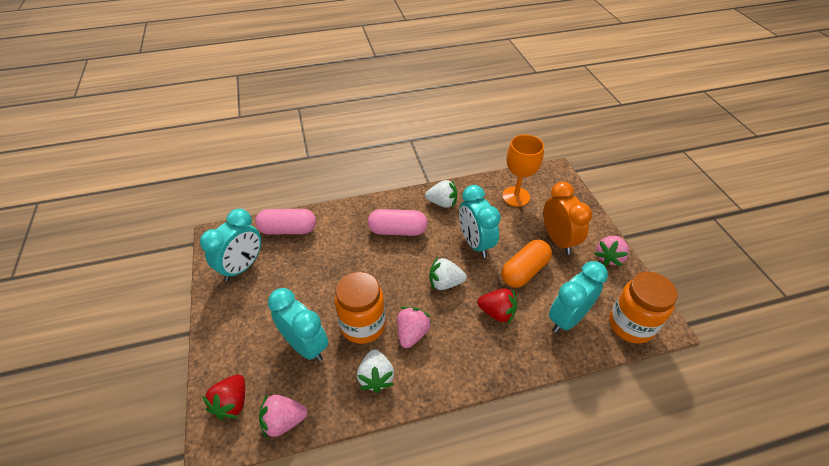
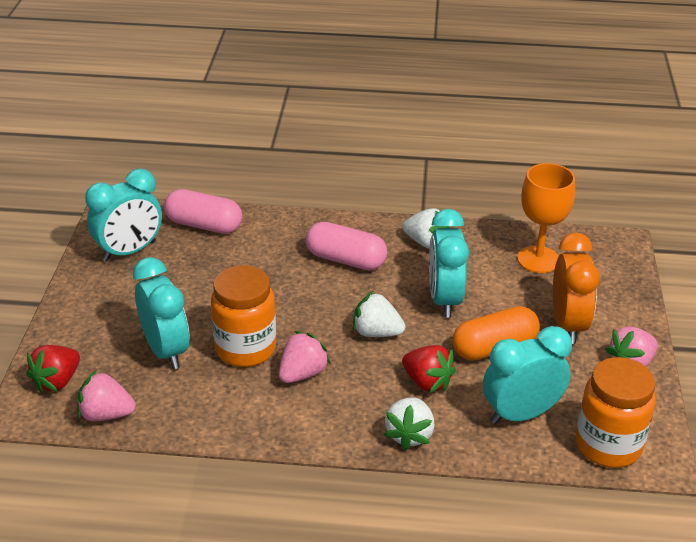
camera: 20 degrees right, 10 degrees down
white strawberry [357,349,394,393] -> white strawberry moved to [384,397,435,451]

